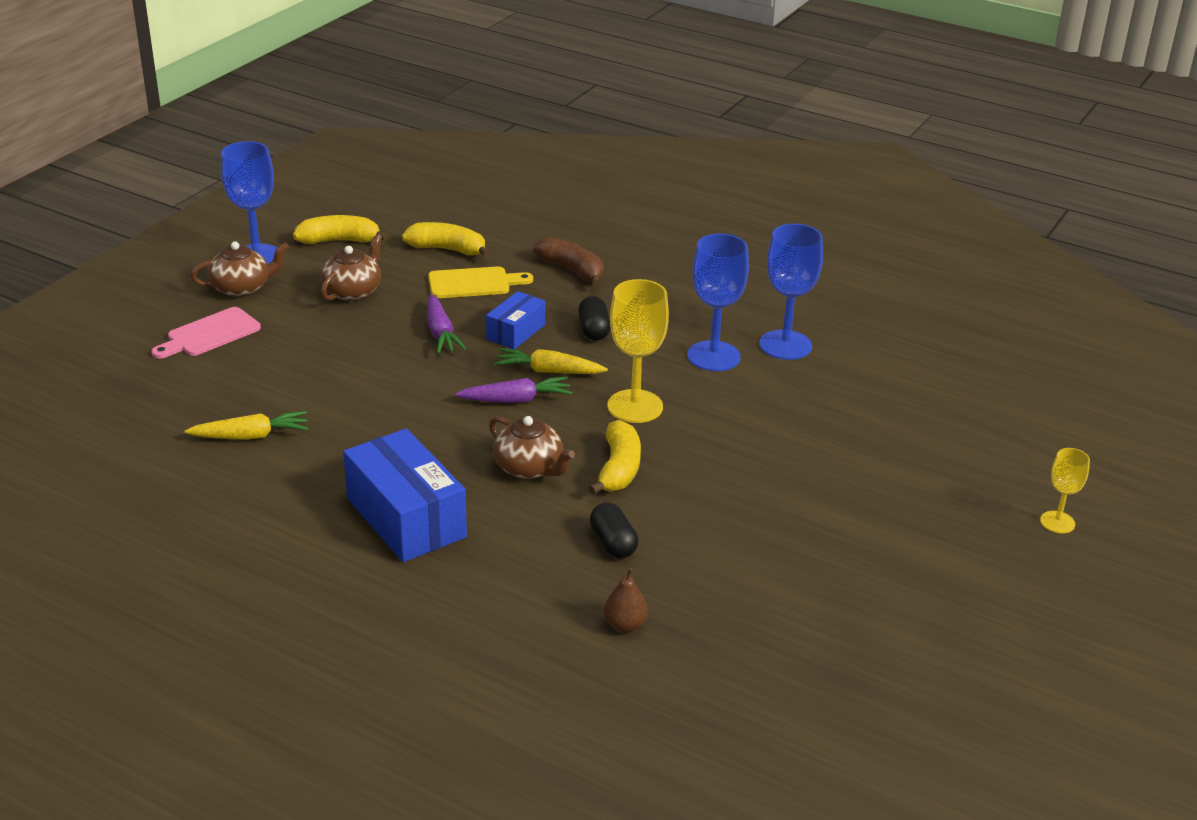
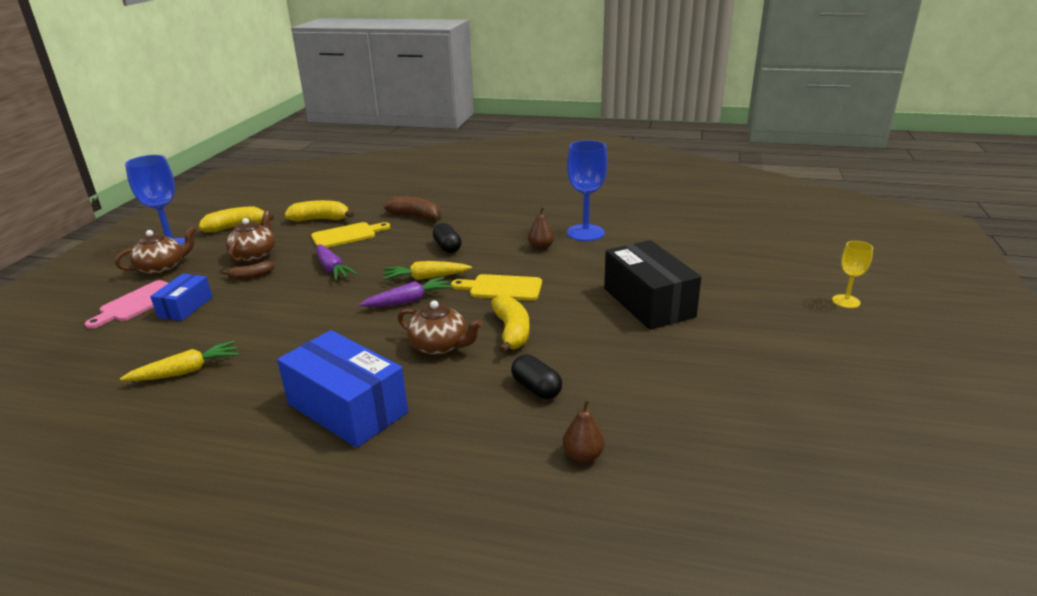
camera: 15 degrees left, 5 degrees down
blue box [486,291,545,349] -> blue box moved to [150,274,212,321]
yellow goblet [607,279,669,423] -> yellow cutting board [451,274,542,301]
blue goblet [687,234,749,371] -> brown pear [528,207,554,250]
none -> brown banana [222,261,274,280]
none -> black box [604,240,701,330]

